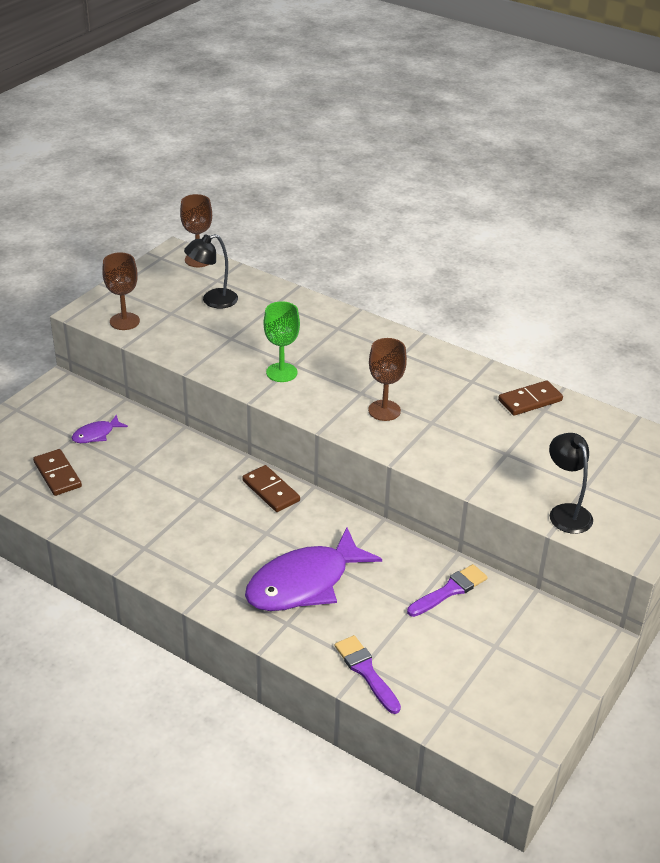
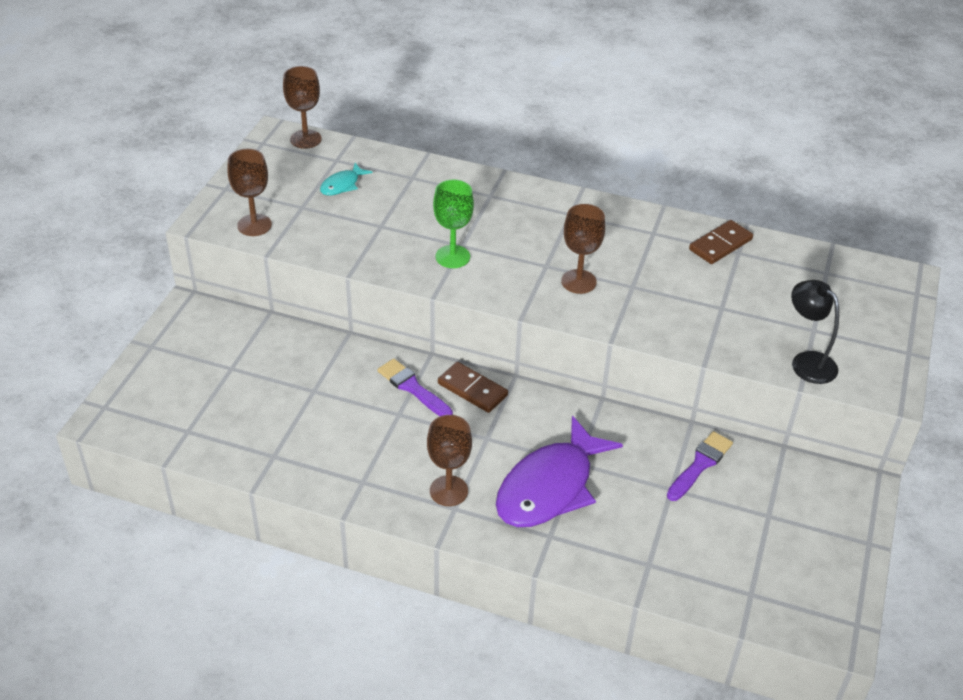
camera: 15 degrees left, 5 degrees up
brown domino [33,449,82,496] -> none
purple fish [72,414,128,443] -> none
black lamp [184,234,238,308] -> turquoise fish [320,163,372,195]
purple brush [335,635,401,714] -> purple brush moved to [377,359,453,416]
none -> brown goblet [427,415,472,506]

